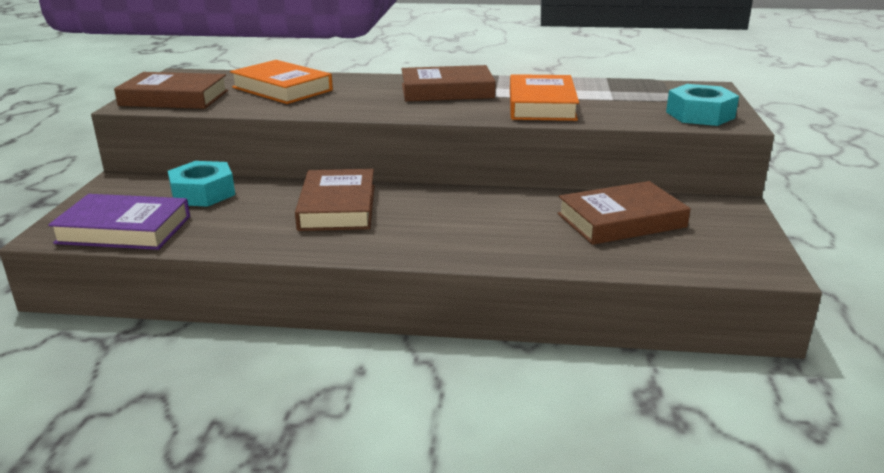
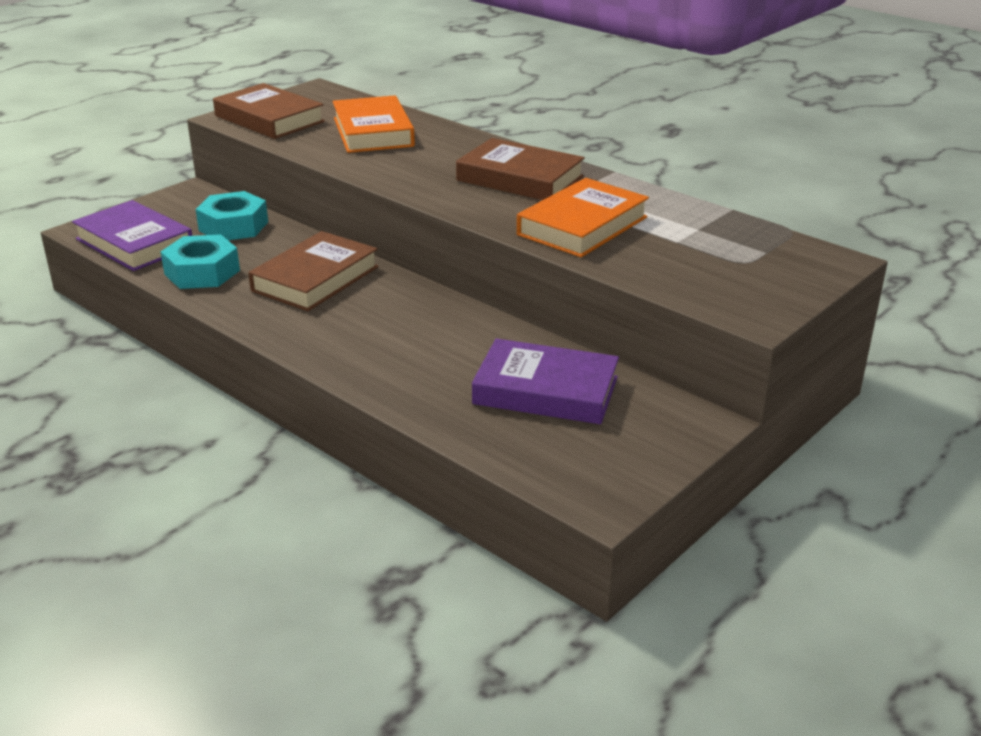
camera: 35 degrees right, 5 degrees up
brown book [558,181,691,245] -> purple book [472,339,619,424]
turquoise nut [666,84,739,126] -> turquoise nut moved to [160,234,240,289]

